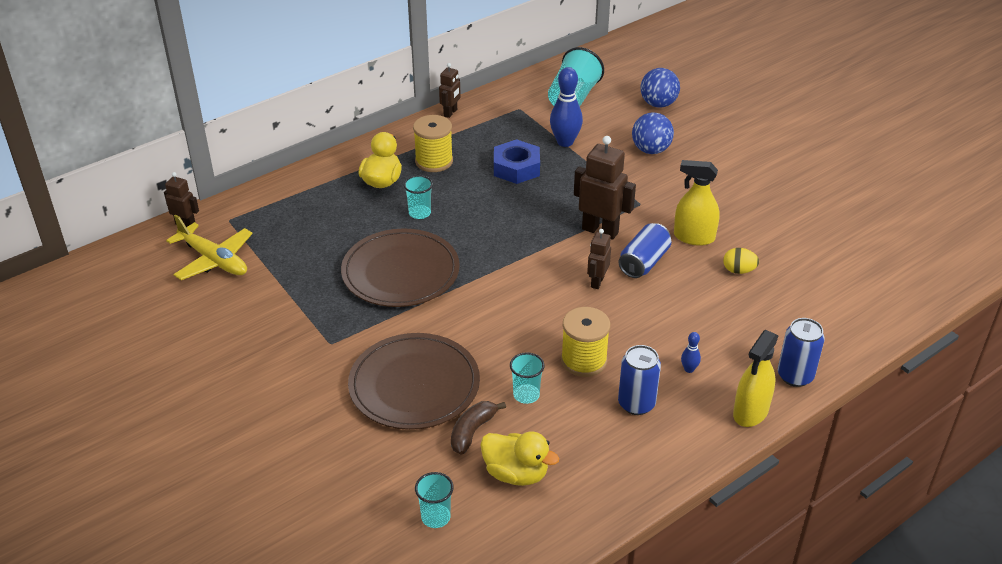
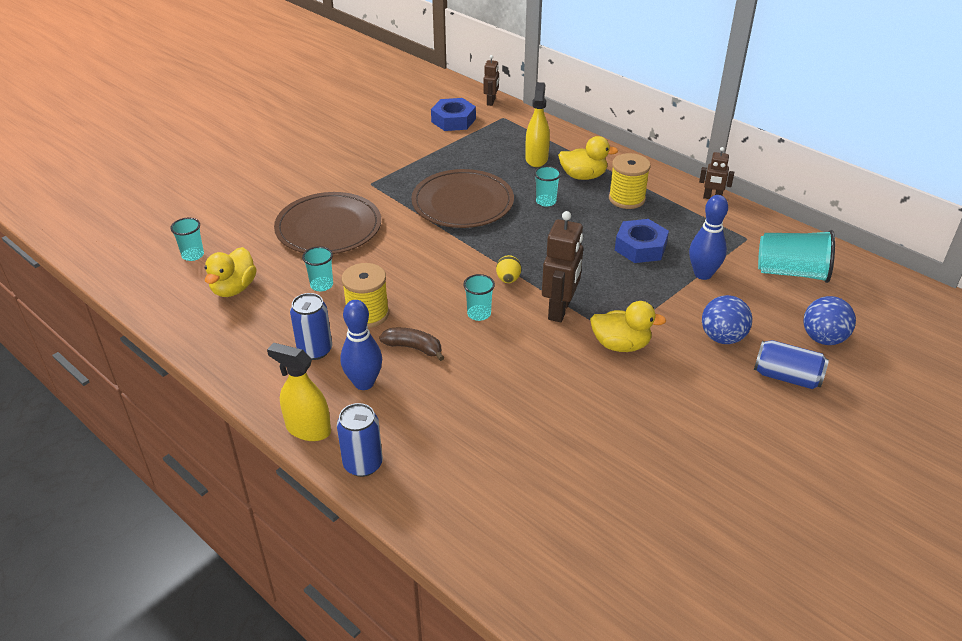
camera: 80 degrees right, 0 degrees up
yellow plane [166,214,253,280] -> blue nut [431,98,476,131]
brown banana [451,401,506,455] -> brown banana moved to [379,328,445,361]
brown robot [587,229,611,289] -> turquoise cup [463,274,495,321]
blue can [618,223,671,278] -> blue can moved to [754,340,829,389]
yellow spray bottle [674,160,720,246] -> yellow spray bottle moved to [525,82,550,167]
blue bowling pin [681,332,701,373] -> blue bowling pin [341,300,382,390], size x2.12
yellow egg [723,248,759,274] -> yellow egg moved to [496,255,521,283]
none -> yellow duck [590,301,666,352]

